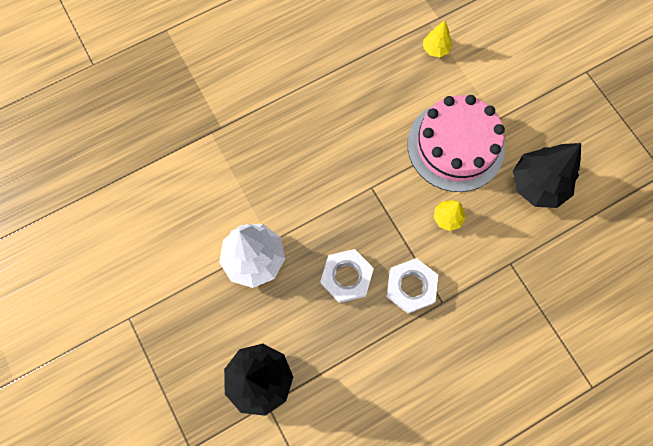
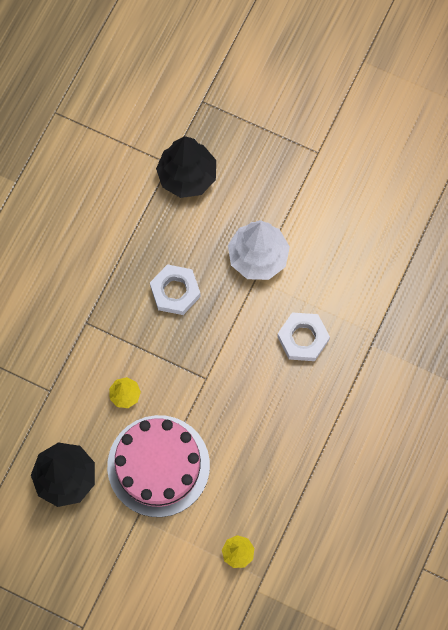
camera: 145 degrees right, 0 degrees up
white nut [386,258,438,314] -> white nut moved to [277,312,330,361]

